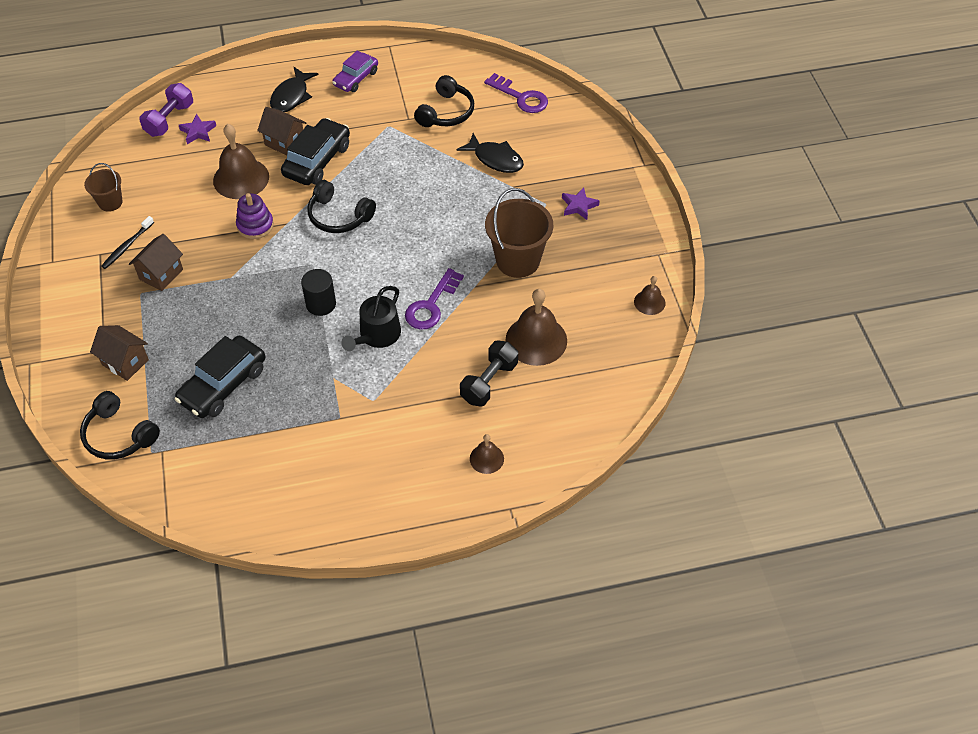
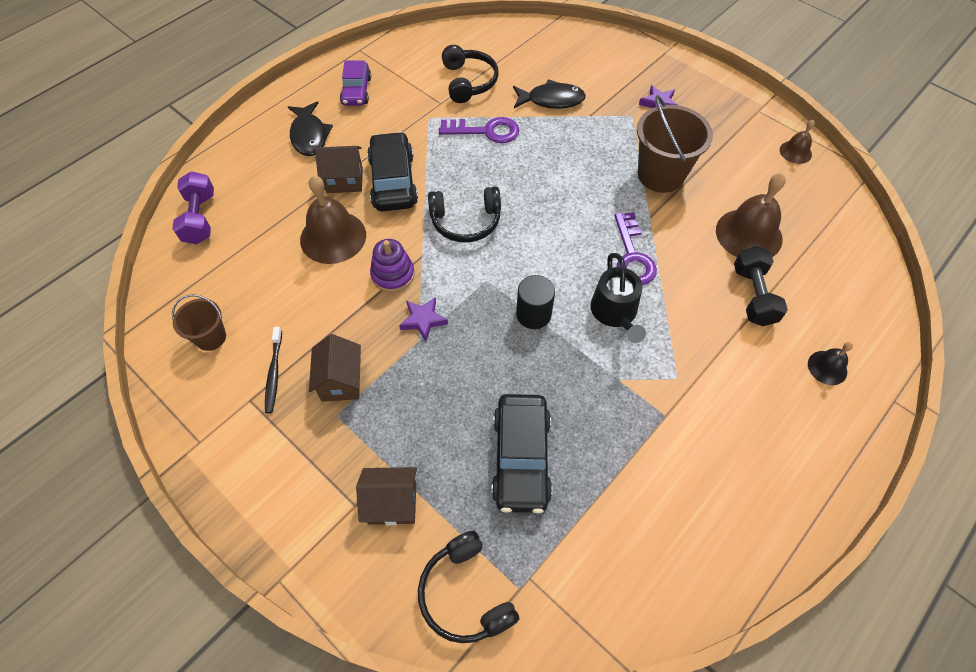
camera: 35 degrees left, 5 degrees up
black headphones [80,391,160,459] -> black headphones turned 60 degrees clockwise [418,531,519,643]
purple star [179,114,216,144] -> purple star moved to [399,297,448,341]
brown bell [470,434,504,474] -> black bell [808,342,853,385]
purple key [484,73,548,113] -> purple key moved to [439,117,519,143]

